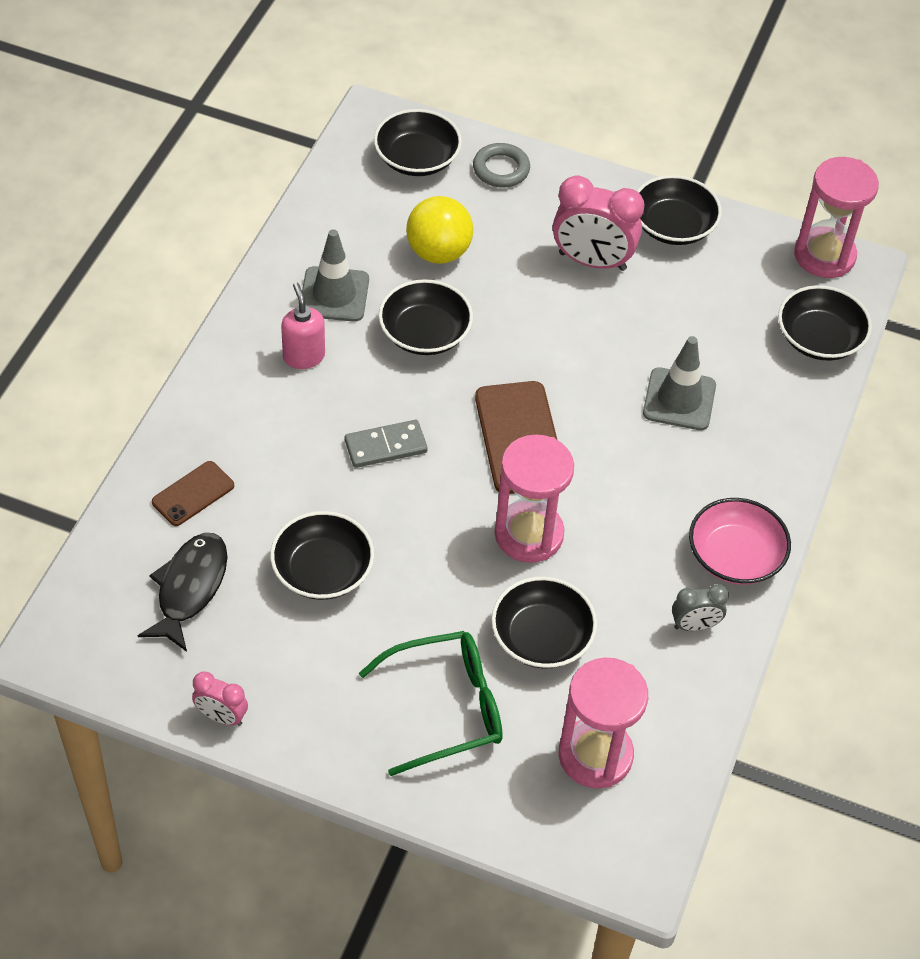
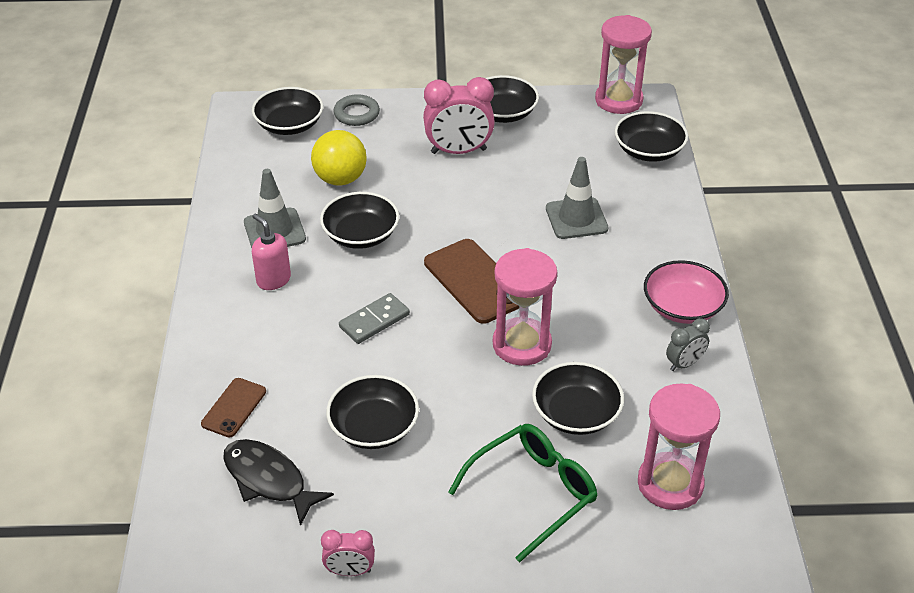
camera: 20 degrees left, 10 degrees down
black fish [138,533,227,652] -> black fish turned 45 degrees counterclockwise [223,439,334,526]

